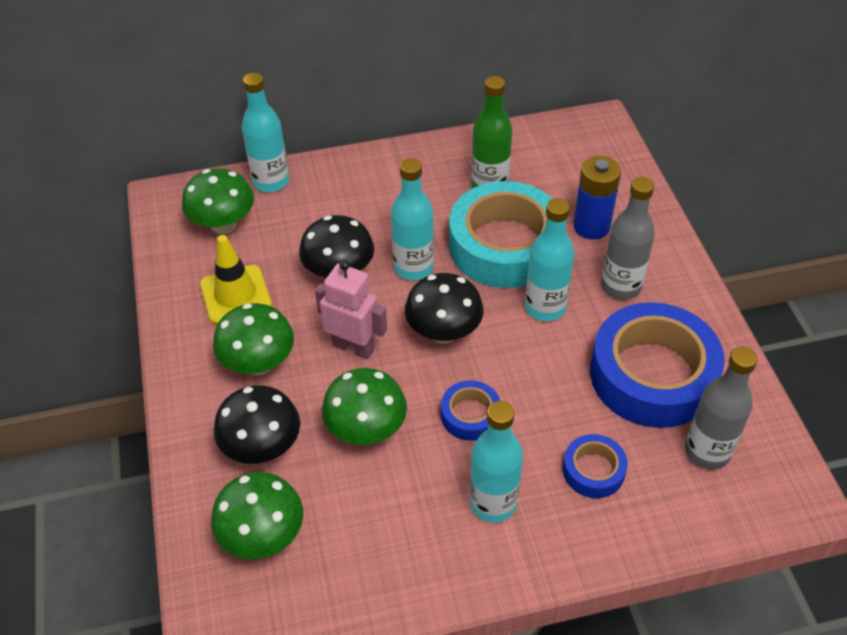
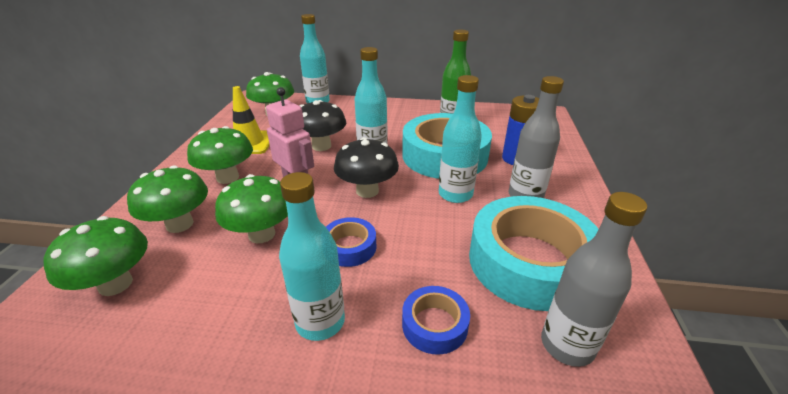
camera: 20 degrees right, 15 degrees down
black mushroom [214,385,300,464] -> green mushroom [127,165,208,233]
blue tape [590,302,725,428] -> turquoise tape [469,196,599,311]

